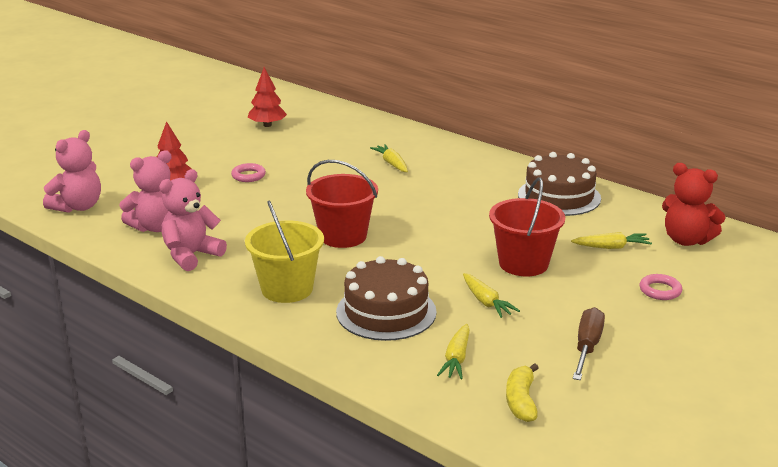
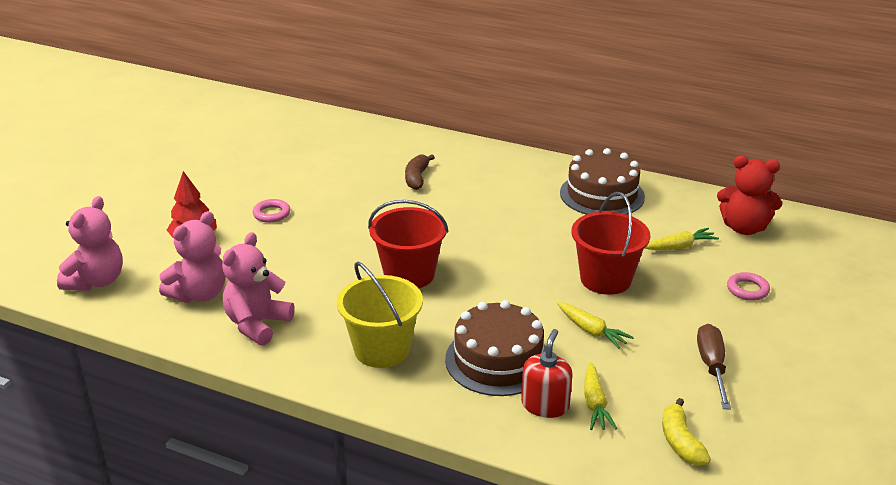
camera: 15 degrees left, 5 degrees up
red tree [248,67,287,127] -> none
yellow carrot [370,144,408,172] -> brown banana [405,154,435,190]
none -> red soap dispenser [521,329,573,418]

